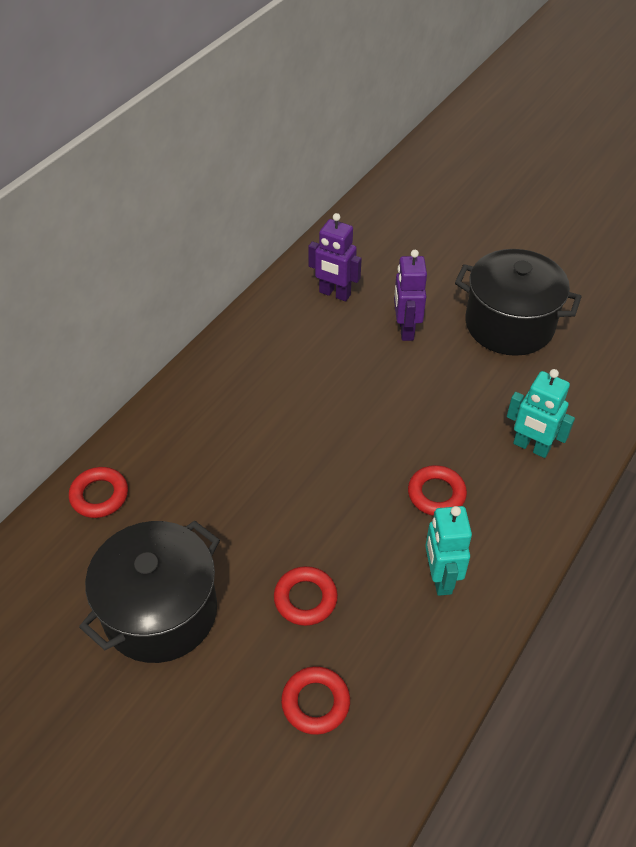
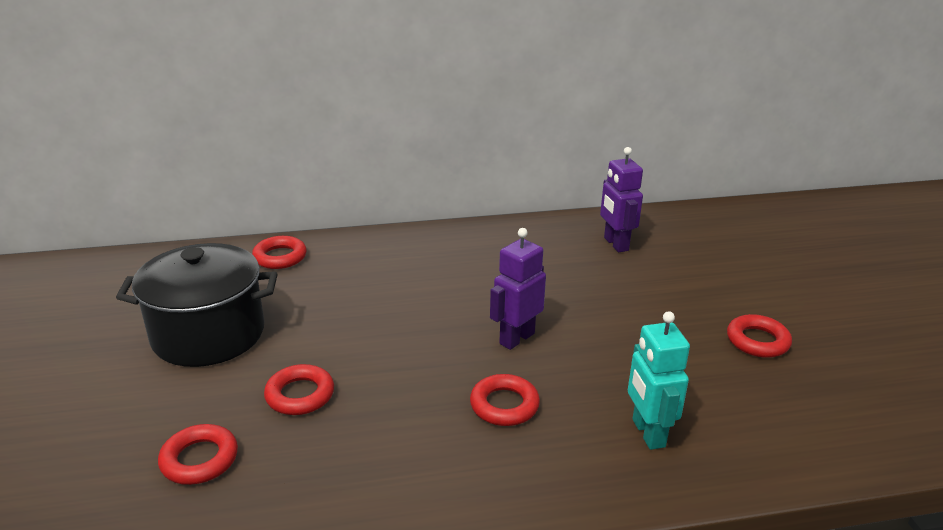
camera: 45 degrees right, 20 degrees down
purple robot [394,250,427,341] -> purple robot moved to [490,228,546,350]
turquoise robot [425,506,472,596] -> none
black pot [455,249,581,356] -> red ring [727,314,792,358]

